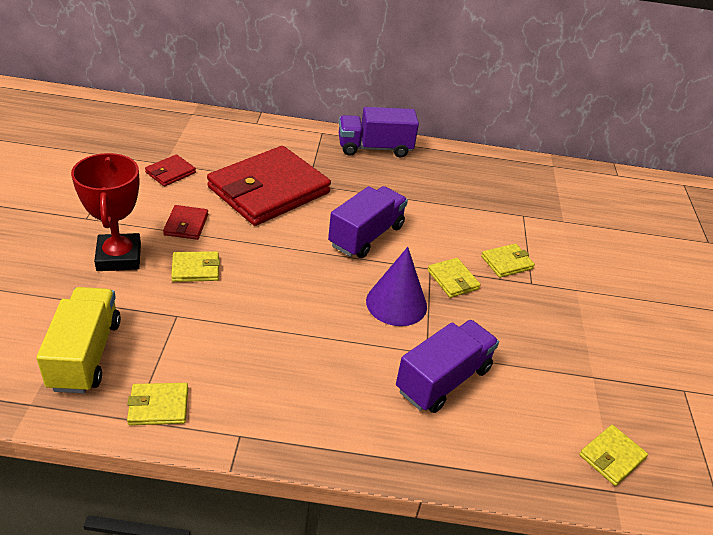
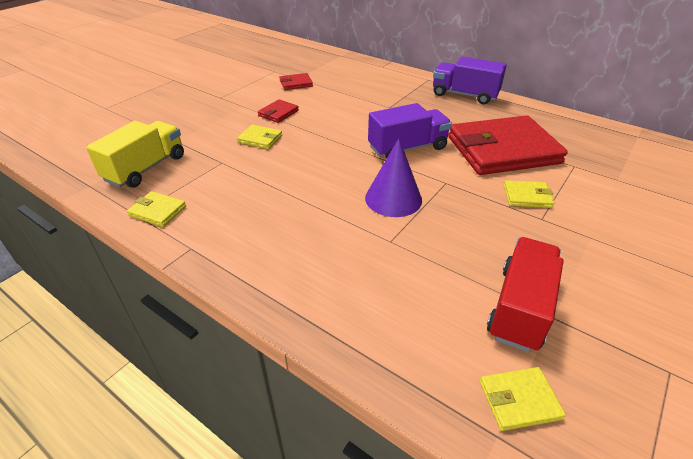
camera: 35 degrees right, 0 degrees up
red trophy [71,153,141,271] -> none
red wallet [207,146,331,226] -> red wallet moved to [448,115,568,175]
purple truck [396,320,499,413] -> none
yellow wallet [428,258,481,298] -> none
none -> red truck [487,237,563,352]

